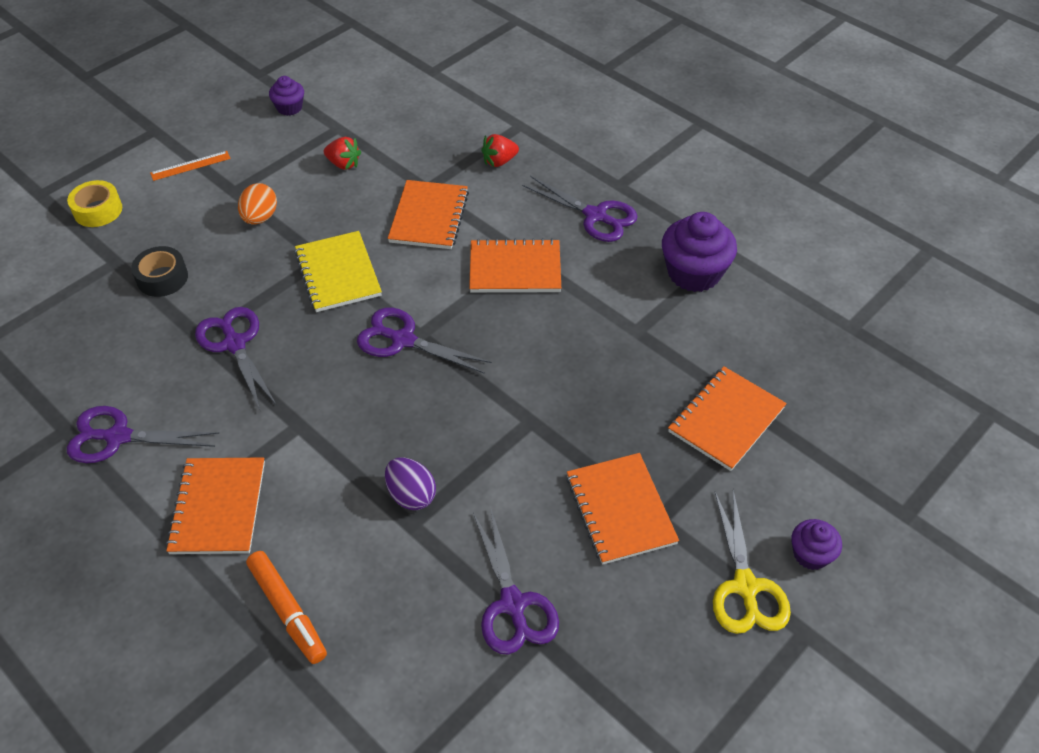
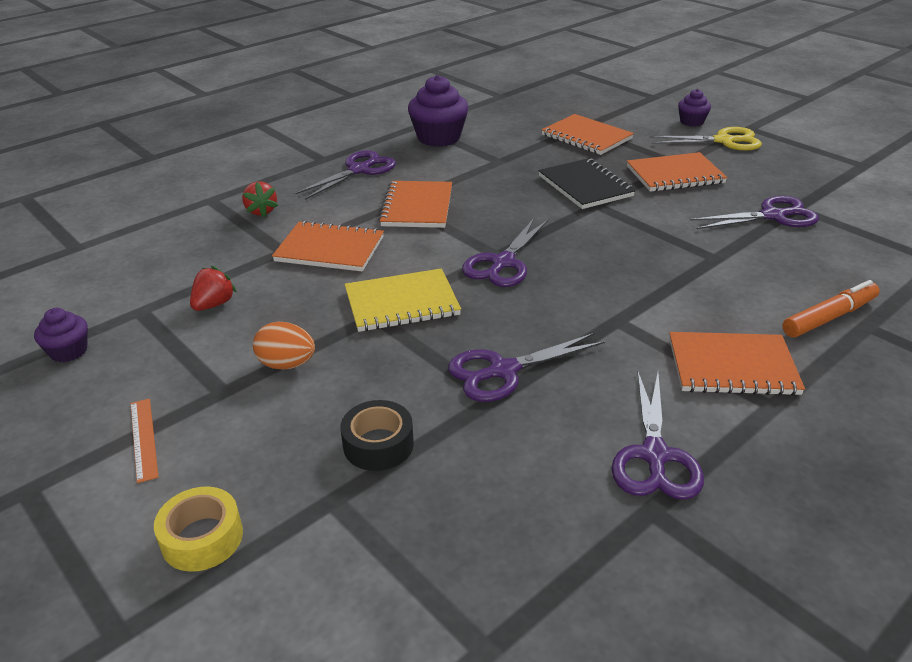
camera: 85 degrees left, 15 degrees down
purple egg [385,458,436,510] -> none
none -> black notebook [538,158,635,209]

